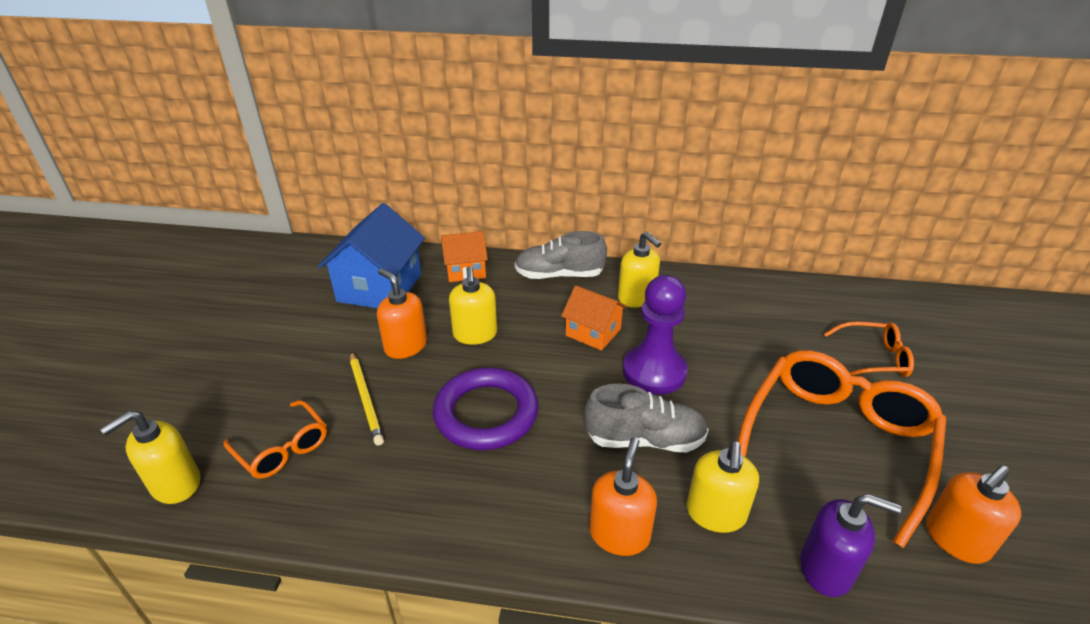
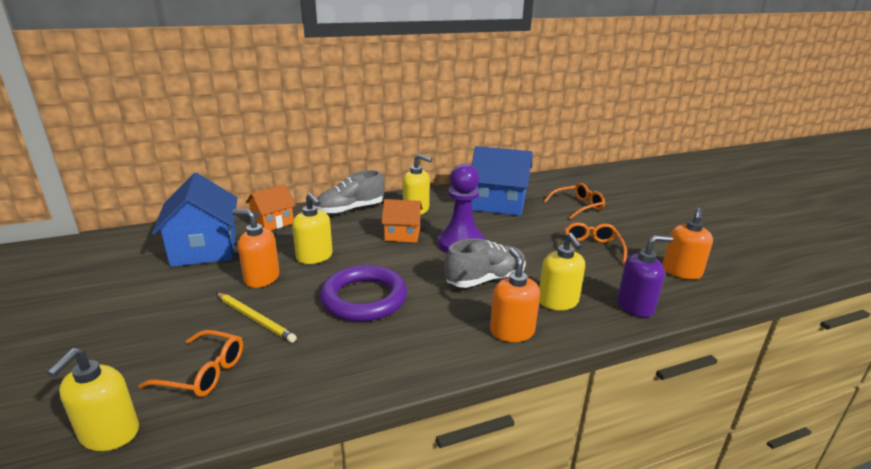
camera: 30 degrees left, 10 degrees down
orange glasses [738,350,946,548] -> orange glasses [565,222,627,265], size x0.50
none -> blue house [471,146,533,216]

